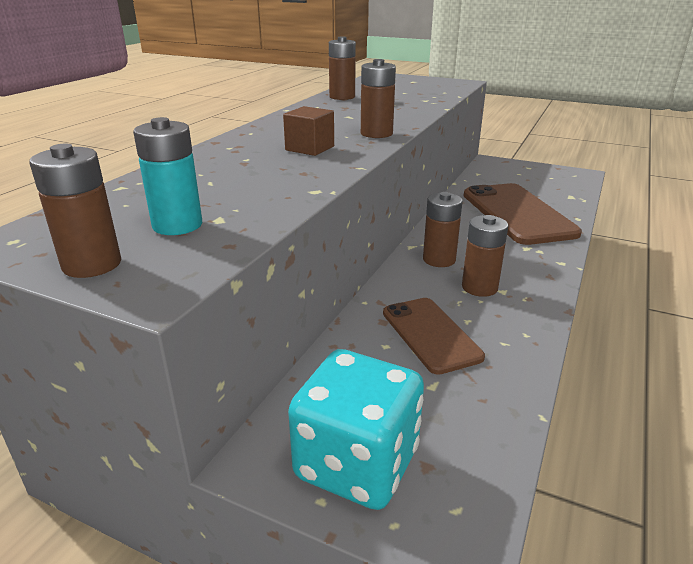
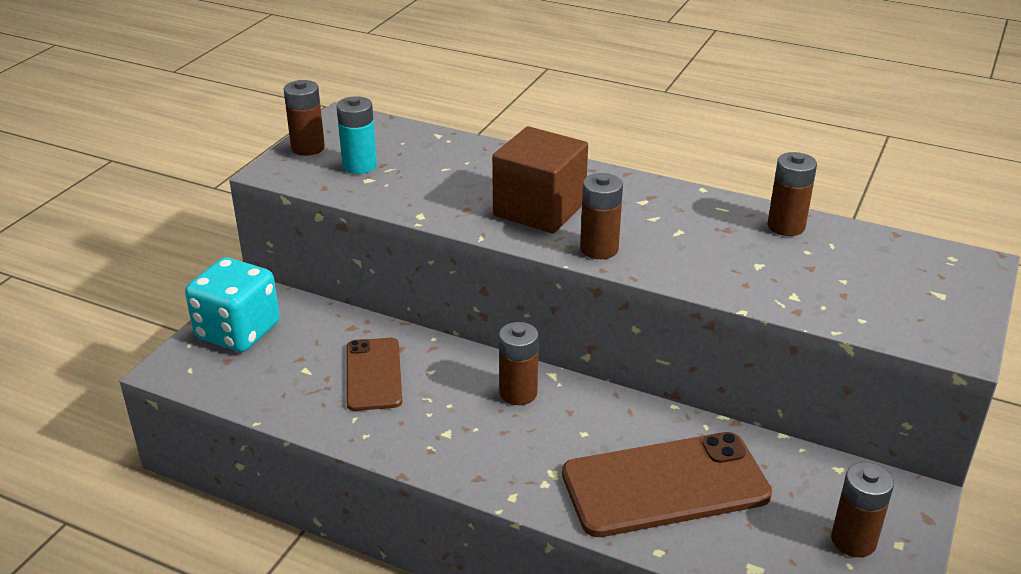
camera: 90 degrees right, 5 degrees up
brown cube [283,106,334,156] -> brown cube [492,126,588,234], size x1.85
brown phone [383,298,485,375] -> brown phone turned 75 degrees counterclockwise [347,338,402,411]
brown battery [462,215,509,297] -> brown battery moved to [831,462,894,557]

